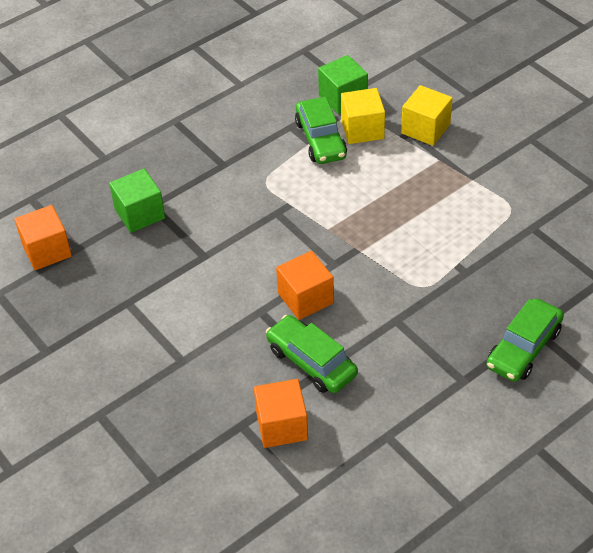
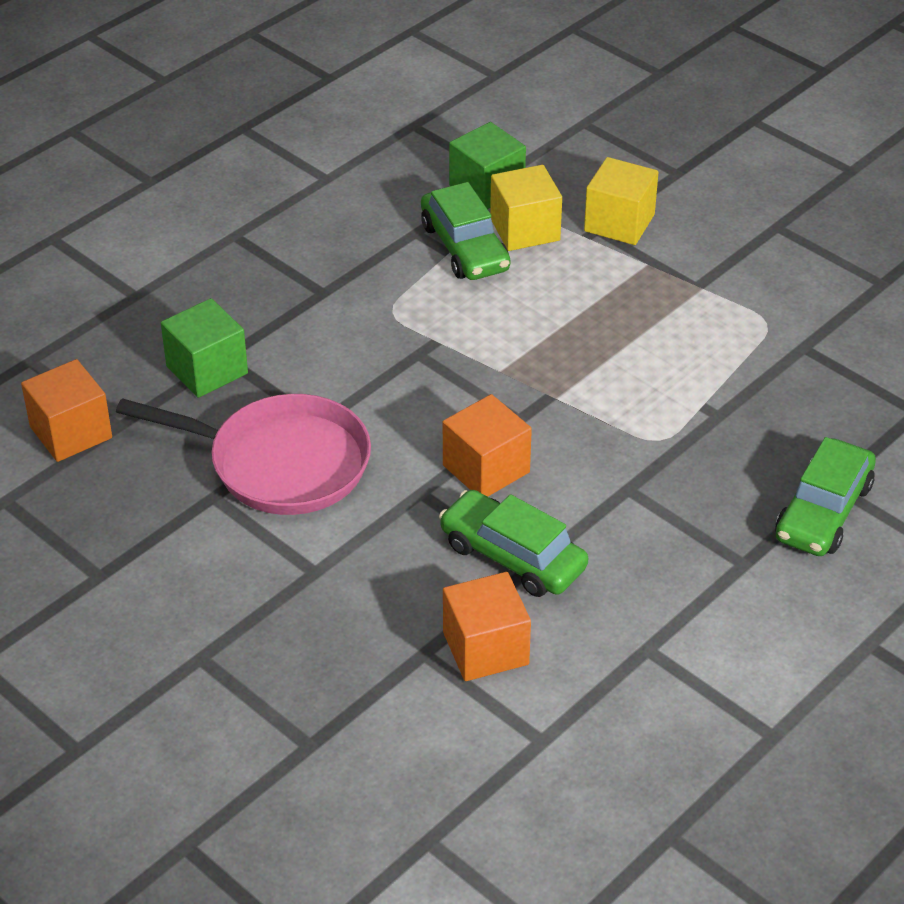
camera: 10 degrees left, 5 degrees down
none -> pink pan [116,394,371,515]

